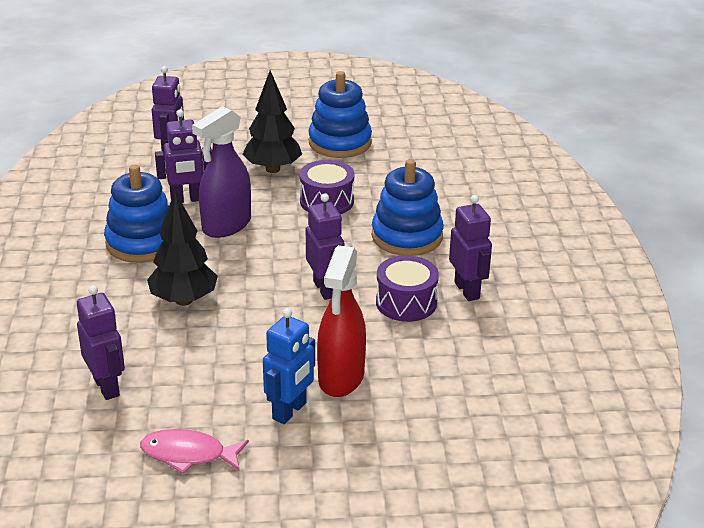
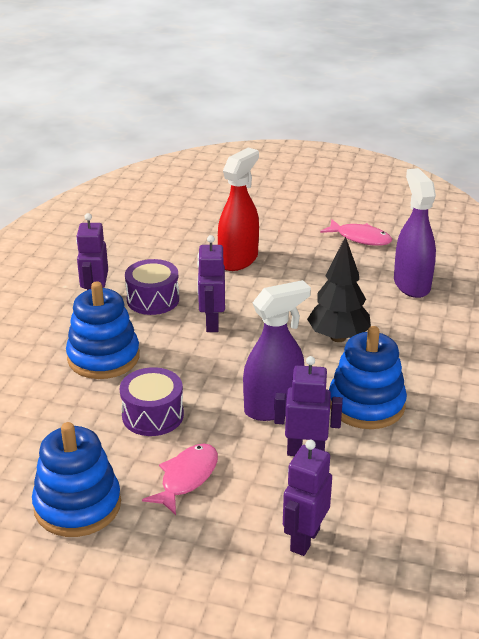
camera: 160 degrees left, 0 degrees up
purple robot [77,285,125,400] -> purple spray bottle [394,168,436,298]
black tree [242,70,302,173] -> pink fish [142,443,218,515]
blue robot [263,308,315,424] -> none

